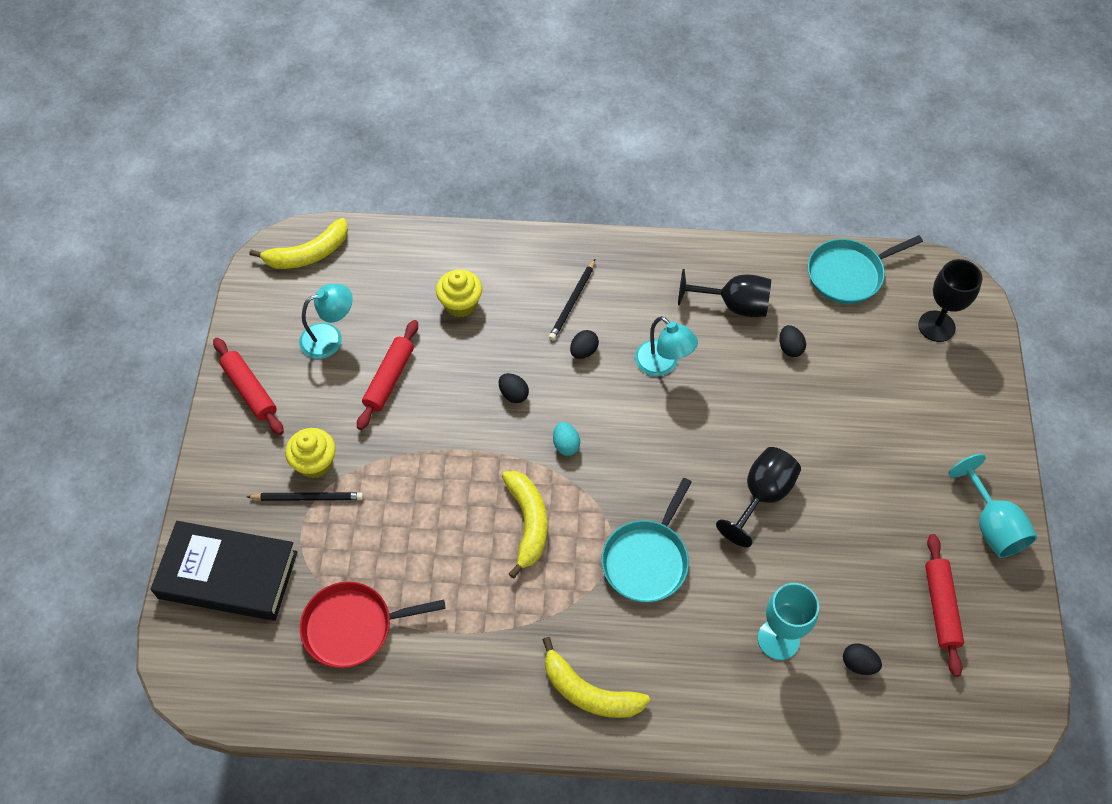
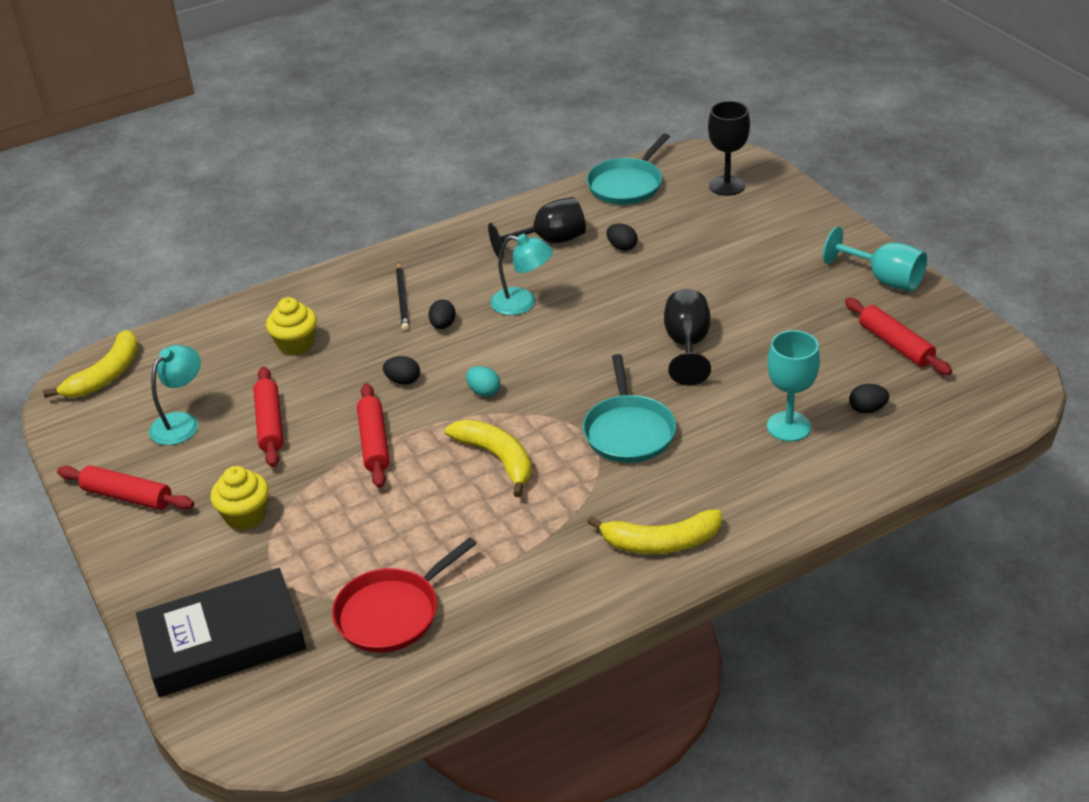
camera: 30 degrees left, 20 degrees down
black pencil [247,492,363,501] -> none
none -> red rolling pin [357,383,390,488]

